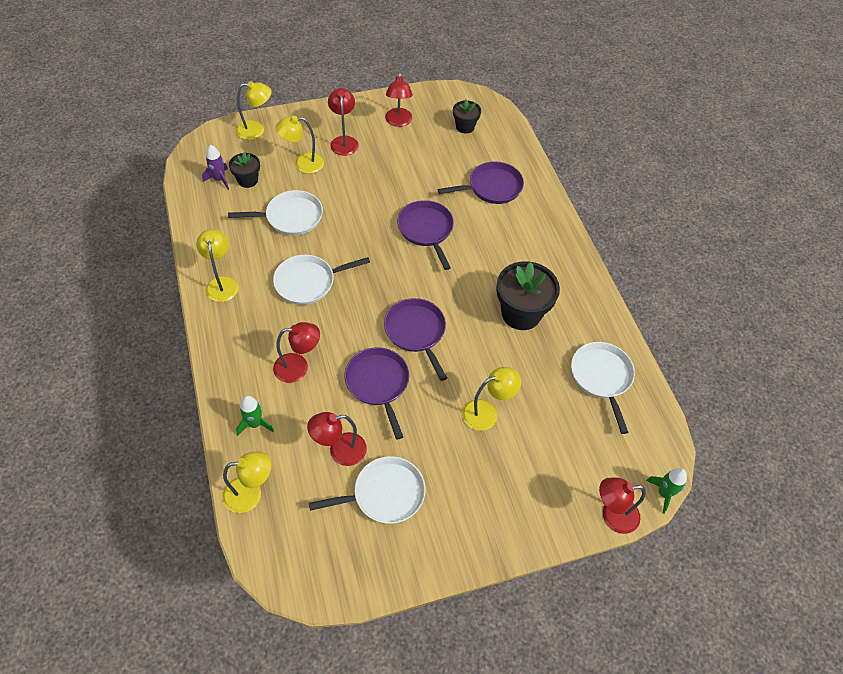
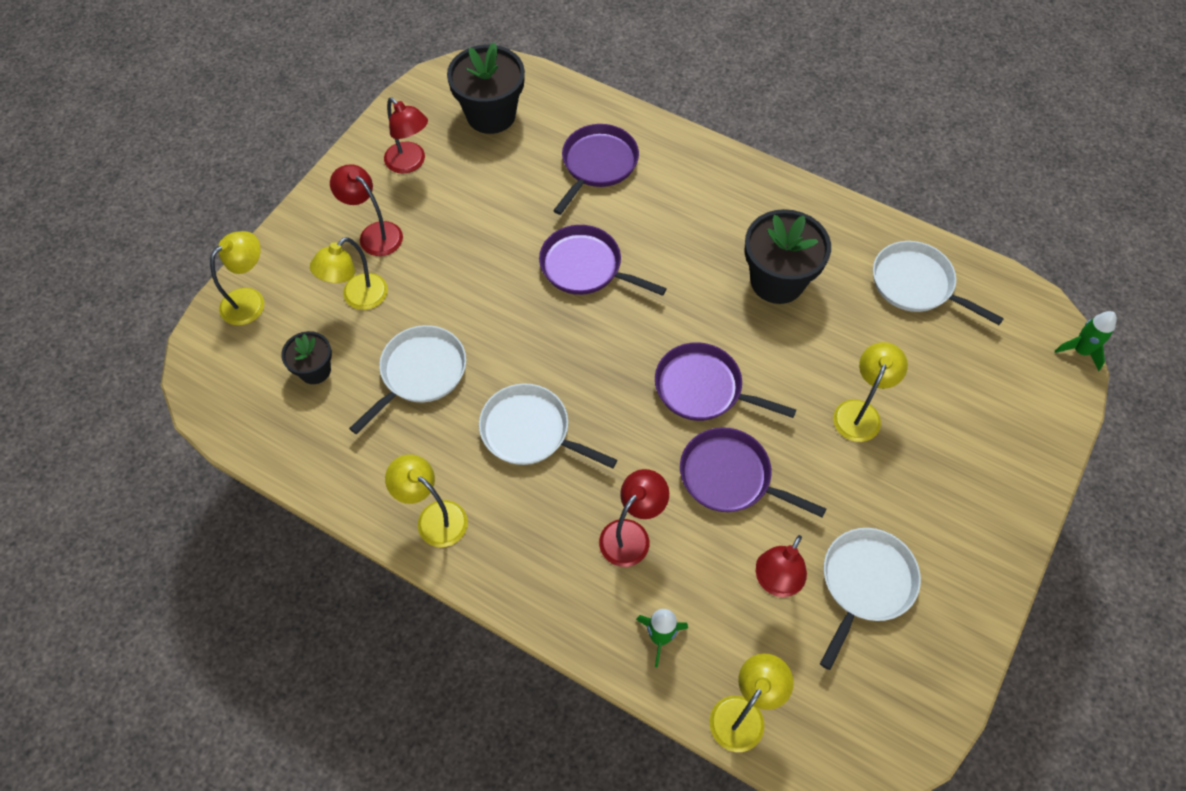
camera: 40 degrees left, 5 degrees up
purple rocket [202,145,229,190] -> none
white pan [273,255,370,305] -> white pan turned 90 degrees clockwise [479,383,617,469]
black flower pot [453,99,481,134] -> black flower pot [447,42,525,134], size x1.80
red lamp [599,478,646,534] -> none

